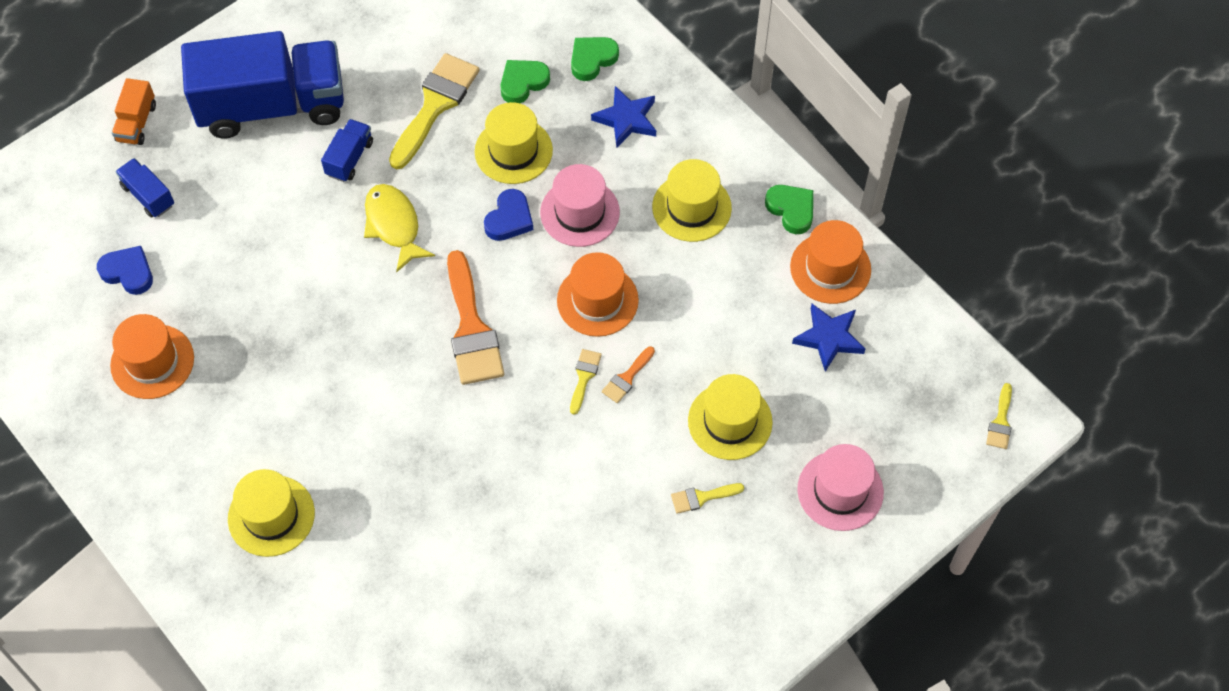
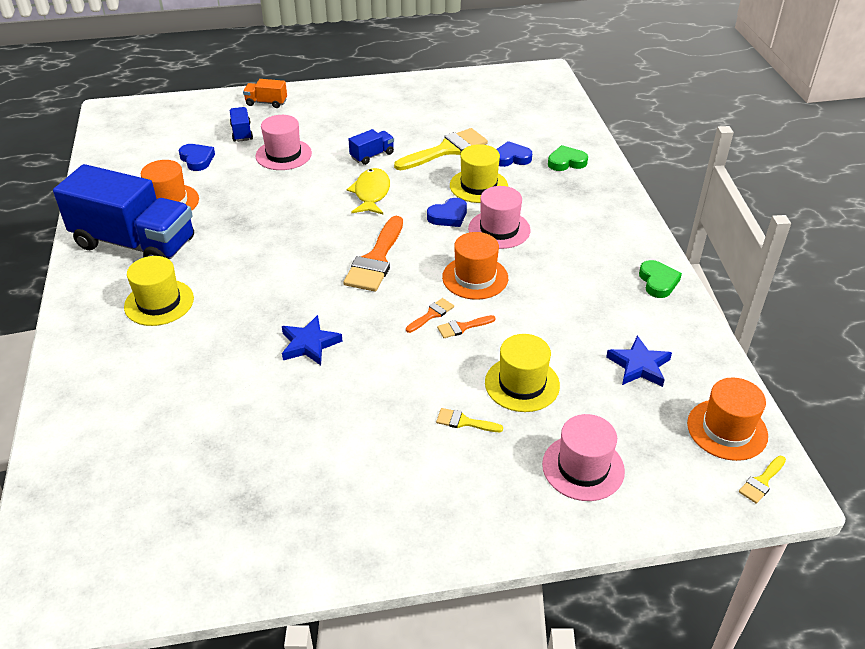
camera: 30 degrees right, 20 degrees down
orange truck [112,78,156,145] -> orange truck turned 60 degrees clockwise [243,79,287,108]
blue truck [181,31,344,138] -> blue truck moved to [53,164,194,259]
green heart [501,60,550,103] -> blue heart [496,141,532,167]
yellow brush [570,349,602,415] -> orange brush [406,298,454,333]
blue star [591,86,656,148] -> blue star moved to [282,315,343,365]
yellow hat [652,159,732,242] -> none
orange hat [790,220,871,304] -> orange hat moved to [687,377,768,461]
none -> pink hat [255,115,312,170]

